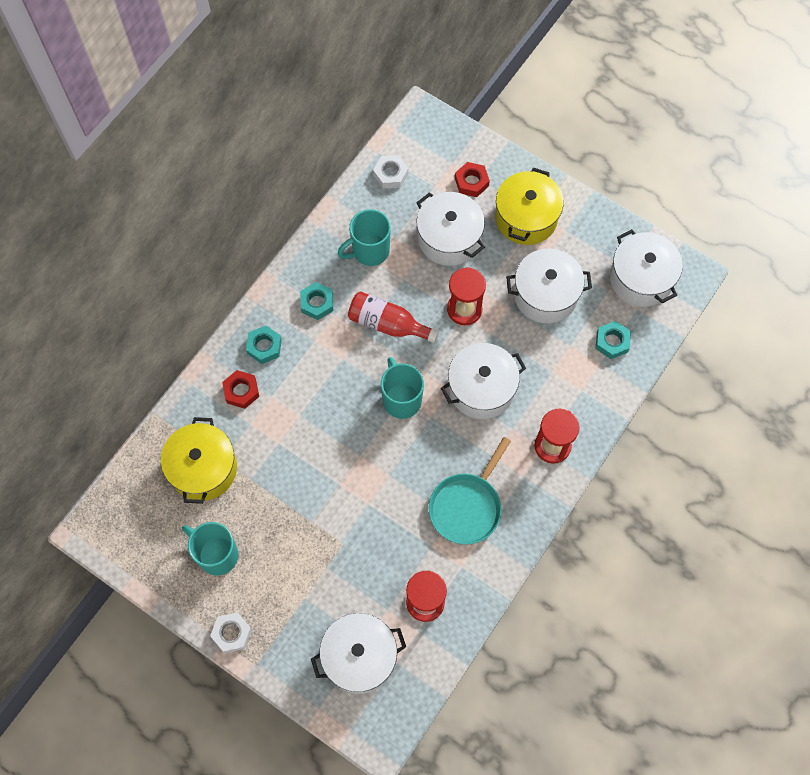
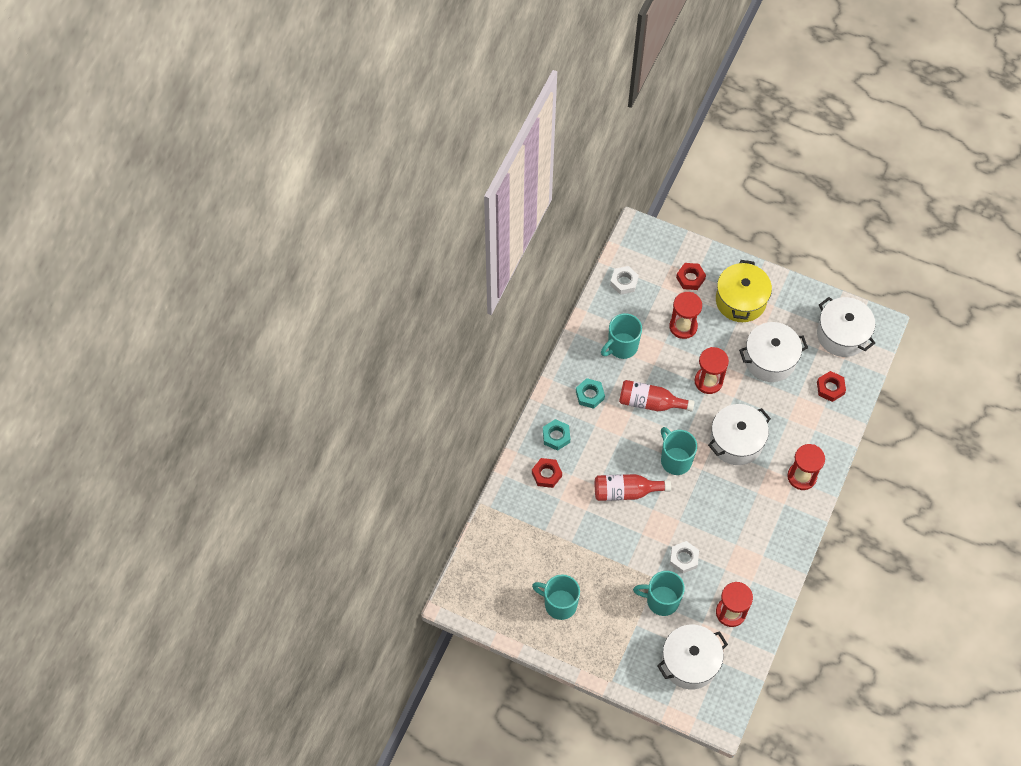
camera: 10 degrees left, 5 degrees down
yellow pot [161,417,237,504] -> none
white nut [210,612,252,653] -> white nut moved to [670,541,699,574]
white pot [416,192,485,266] -> red hourglass [669,292,702,339]
turquoise pan [429,437,511,545] -> none
turquoise nut [595,321,631,359] -> red nut [817,371,846,402]
none -> red bottle [595,474,671,501]
none -> turquoise mug [633,571,685,616]

